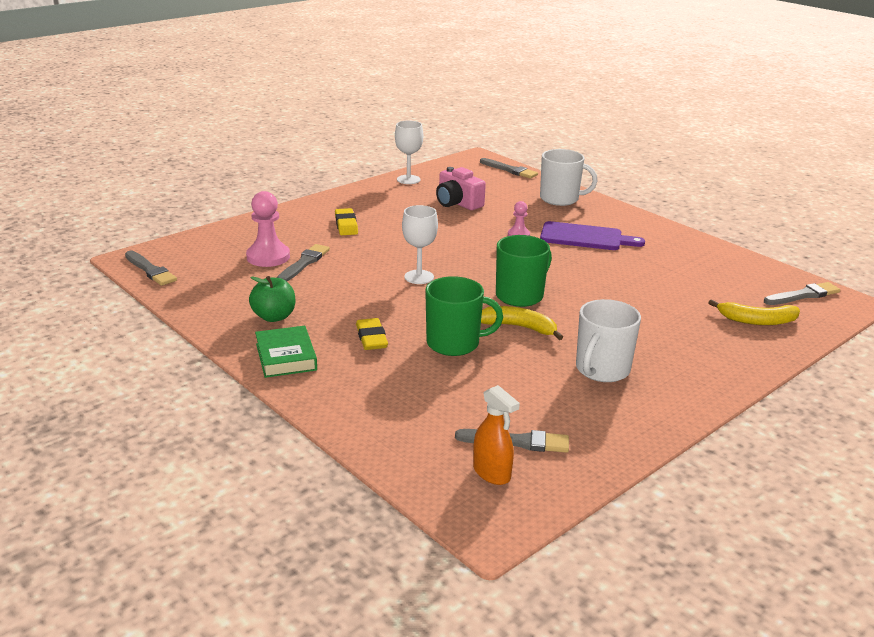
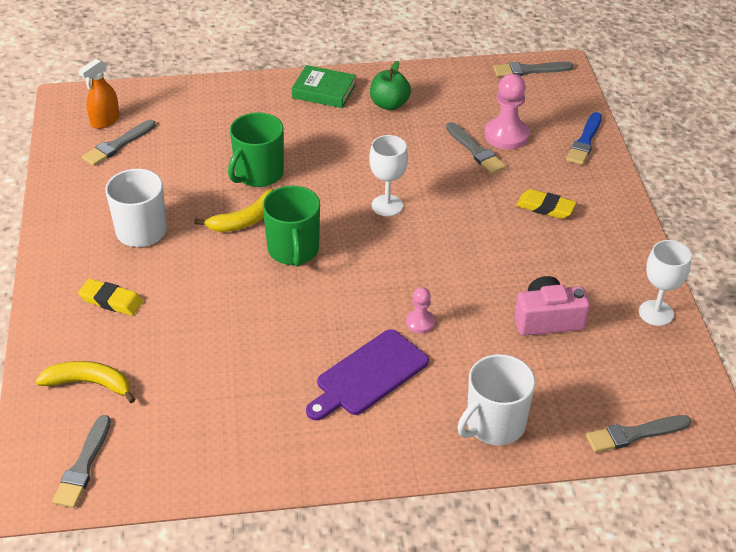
camera: 125 degrees right, 15 degrees up
yellow eraser [356,318,388,350] -> yellow eraser moved to [78,279,143,316]
orange spray bottle [473,385,520,485] -> orange spray bottle turned 45 degrees counterclockwise [78,59,120,129]
yellow banana [708,299,800,325] -> yellow banana turned 60 degrees clockwise [36,361,136,403]
none -> blue brush [566,112,602,165]

